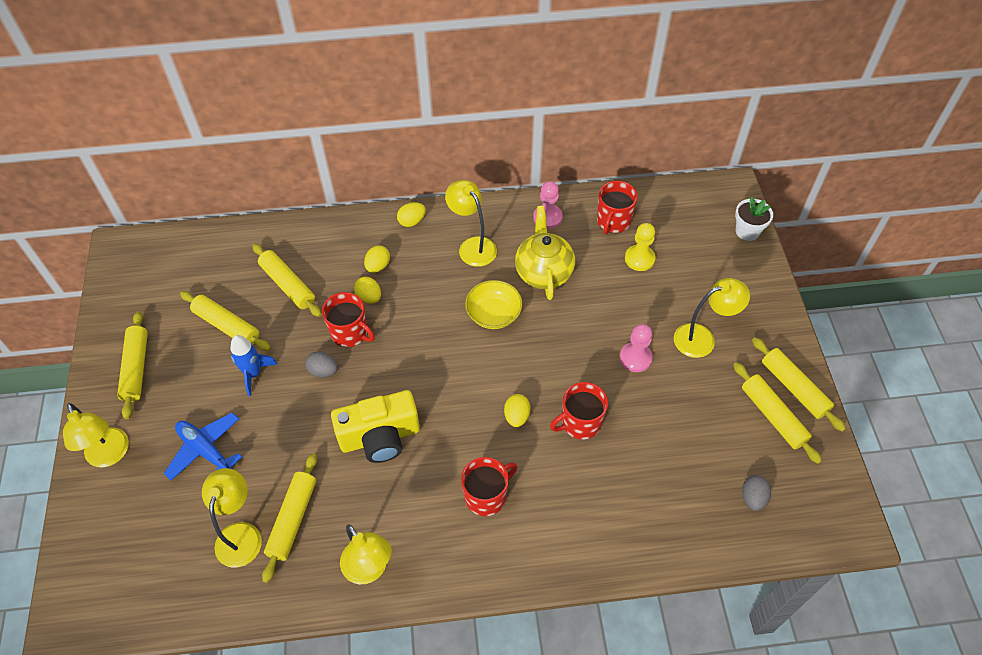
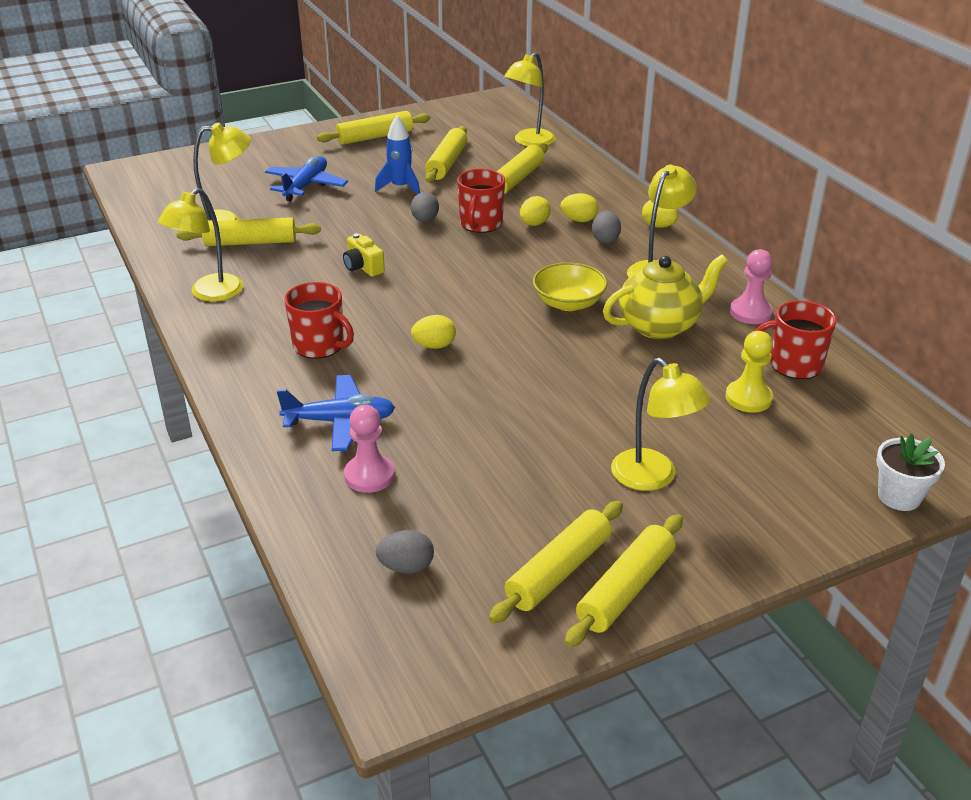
camera: 70 degrees right, 20 degrees down
yellow lamp [63,403,129,467] -> yellow lamp moved to [504,52,555,147]
yellow camera [331,390,420,463] -> yellow camera [343,234,385,277], size x0.50
red mug [550,382,608,440] -> none
pink pawn [620,324,653,372] -> pink pawn moved to [344,405,395,493]
none -> blue plane [277,375,395,451]
none -> grey egg [592,211,621,244]

